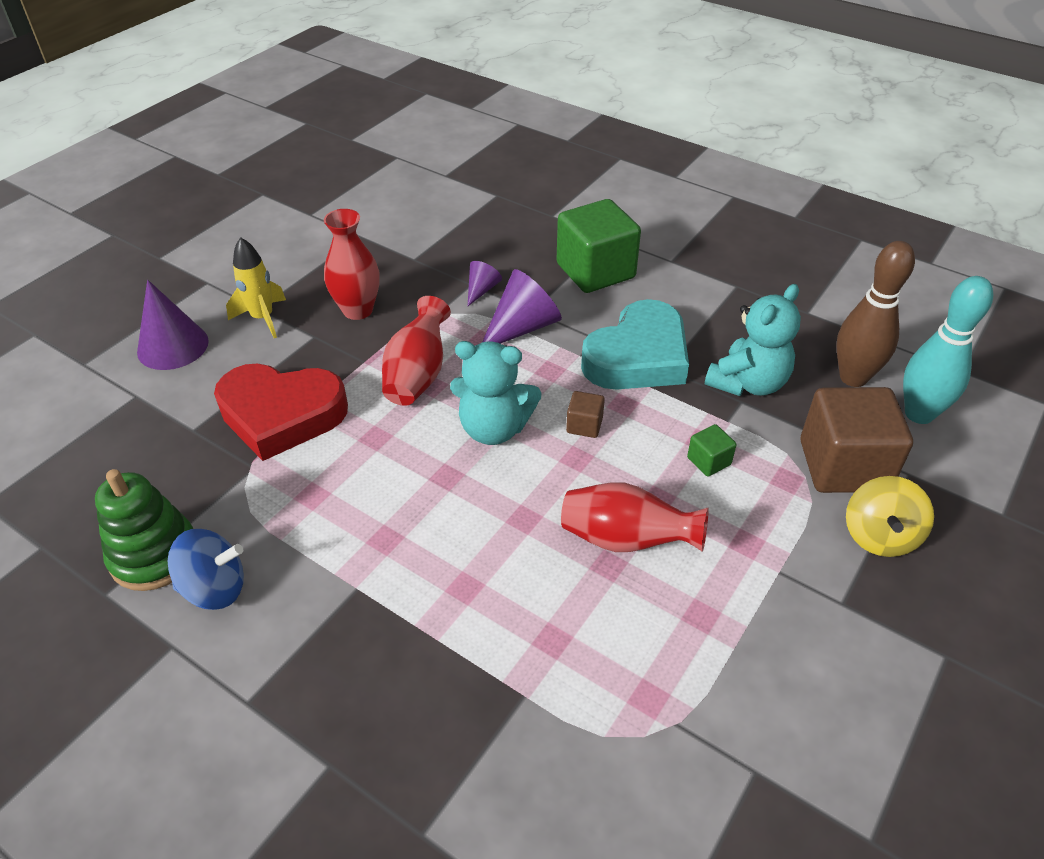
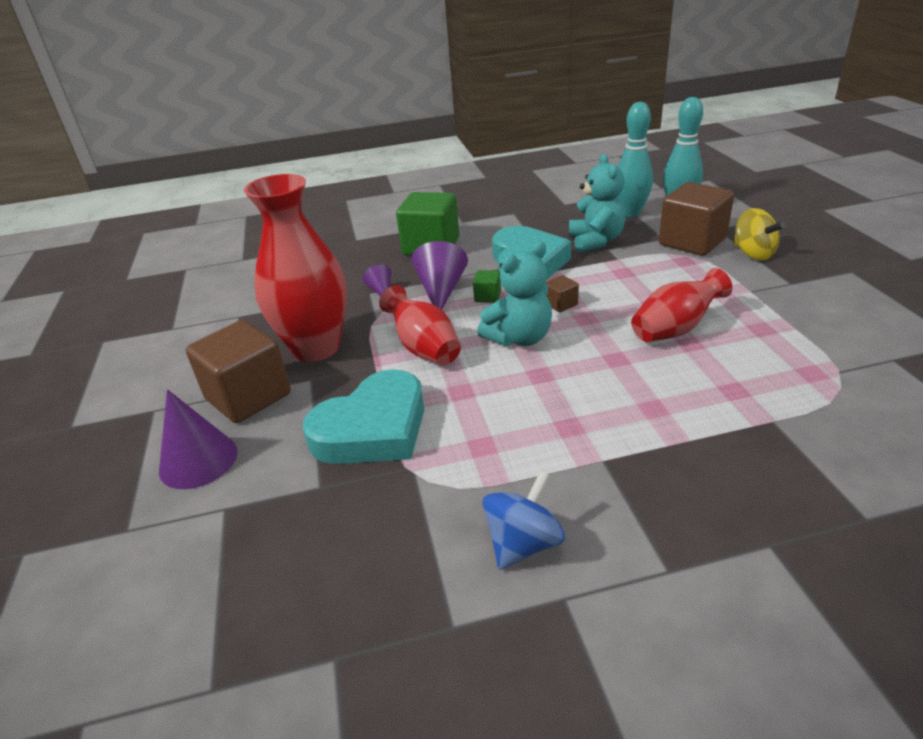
camera: 45 degrees left, 10 degrees down
green stacking toy [95,469,193,591] -> none
red heart [214,364,348,461] -> turquoise heart [303,369,424,464]
yellow rocket [226,237,286,338] -> brown cube [186,320,291,423]
red vase [324,209,380,320] -> red vase [244,174,347,362], size x1.68
green cube [687,424,737,477] -> green cube moved to [473,270,501,303]
brown bowling pin [836,241,915,387] -> turquoise bowling pin [618,102,653,217]

